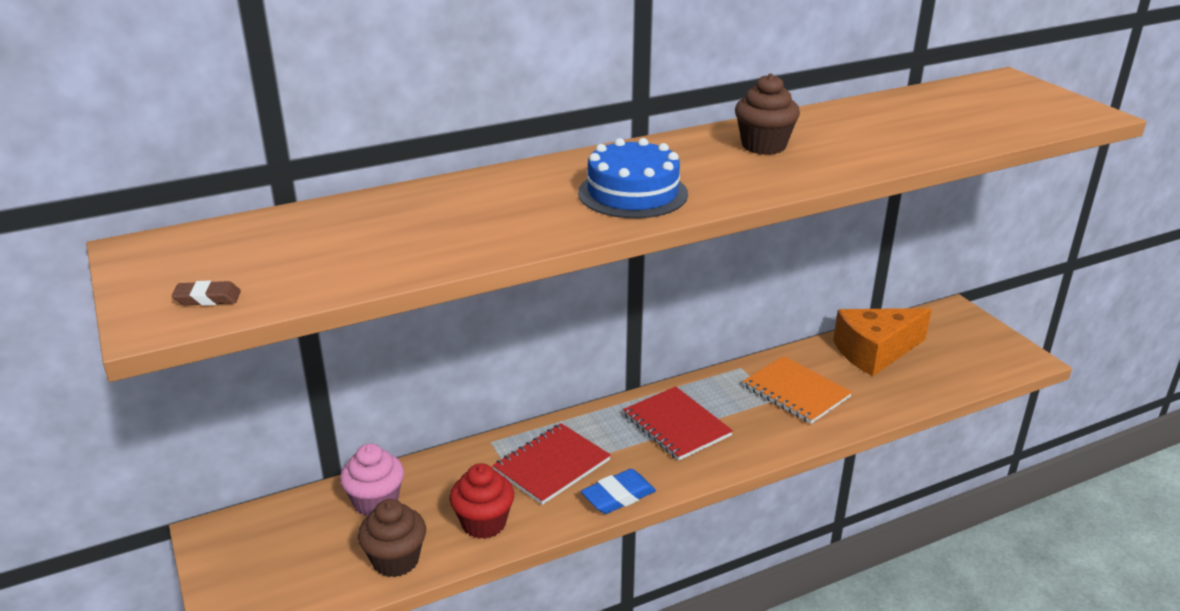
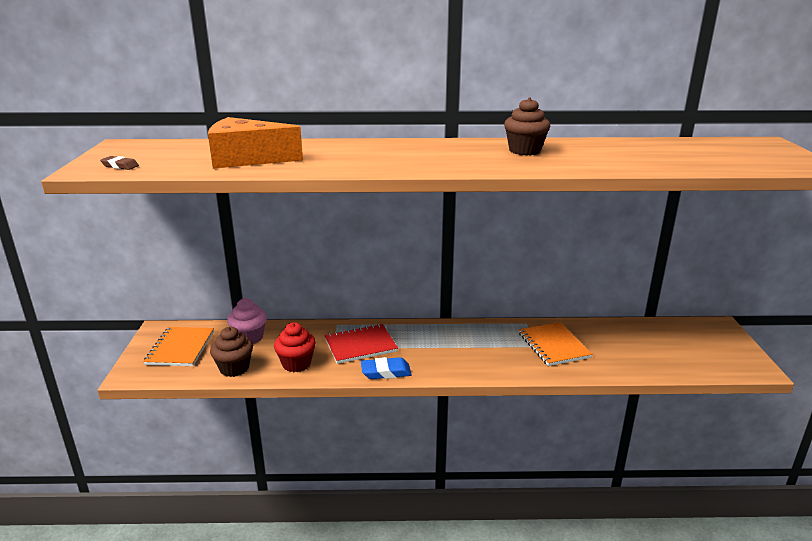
camera: 25 degrees right, 5 degrees down
blue cake [578,138,688,218] -> none
red notebook [623,386,733,461] -> none
orange cheese [833,308,932,376] -> orange cheese moved to [208,117,303,169]
none -> orange notebook [143,327,214,366]

